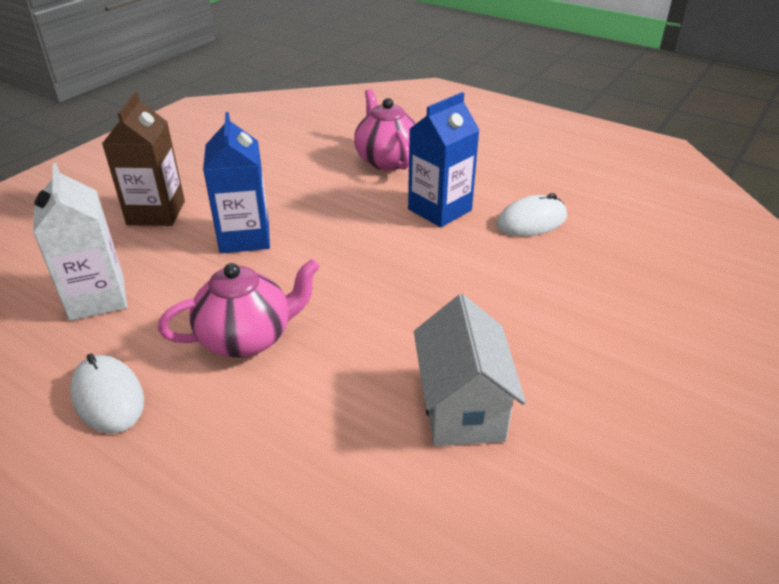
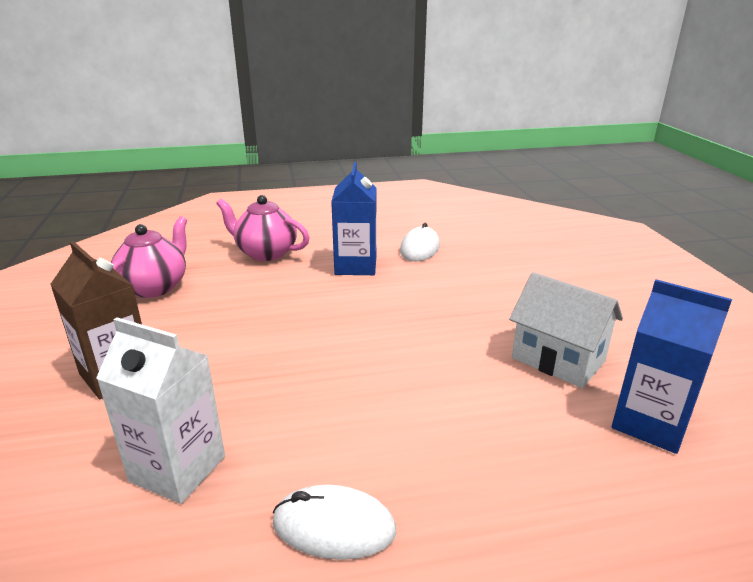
camera: 45 degrees left, 10 degrees down
pink teapot [158,259,320,358] -> pink teapot moved to [111,216,187,298]
blue carton [203,112,270,253] -> blue carton moved to [612,279,732,454]

